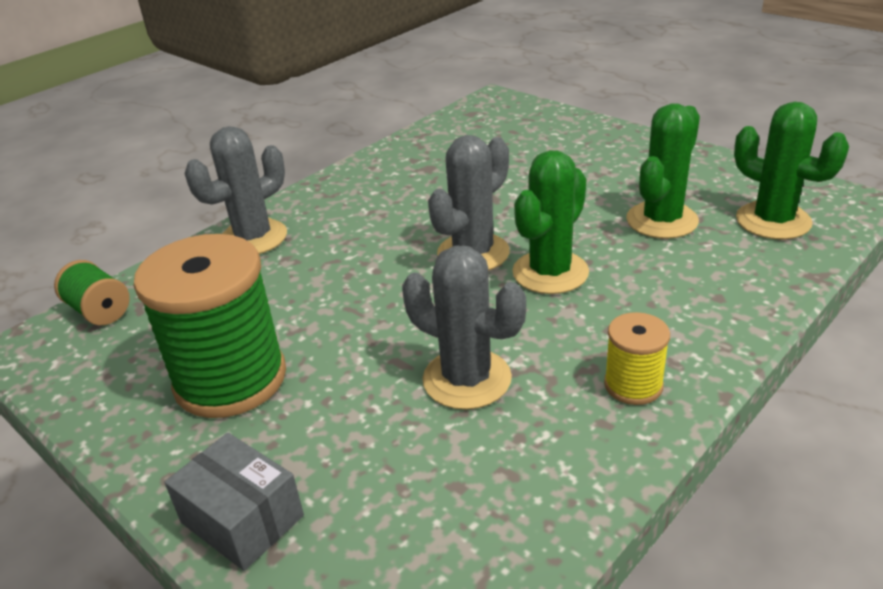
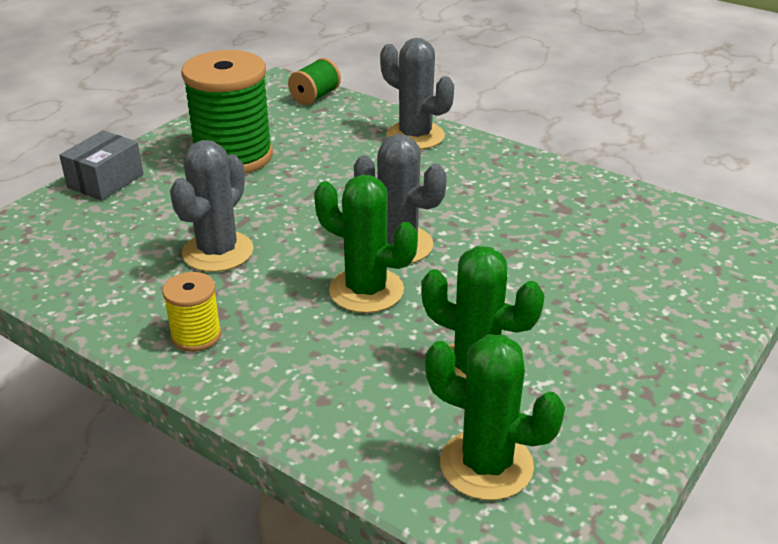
camera: 80 degrees right, 0 degrees up
green cactus [734,102,849,240] -> green cactus turned 75 degrees clockwise [425,334,565,500]

